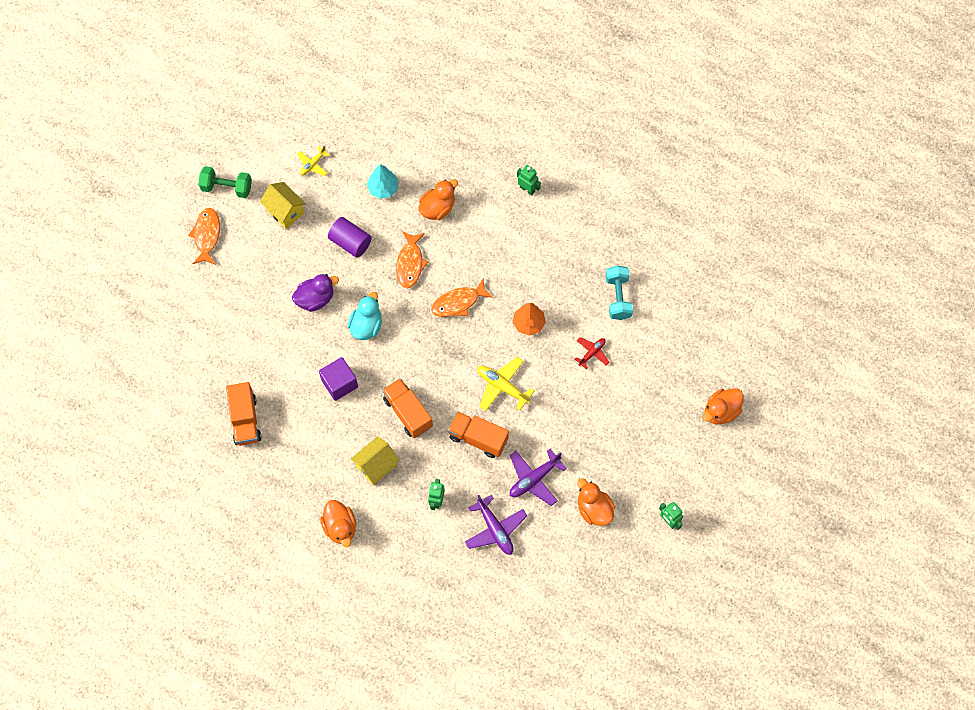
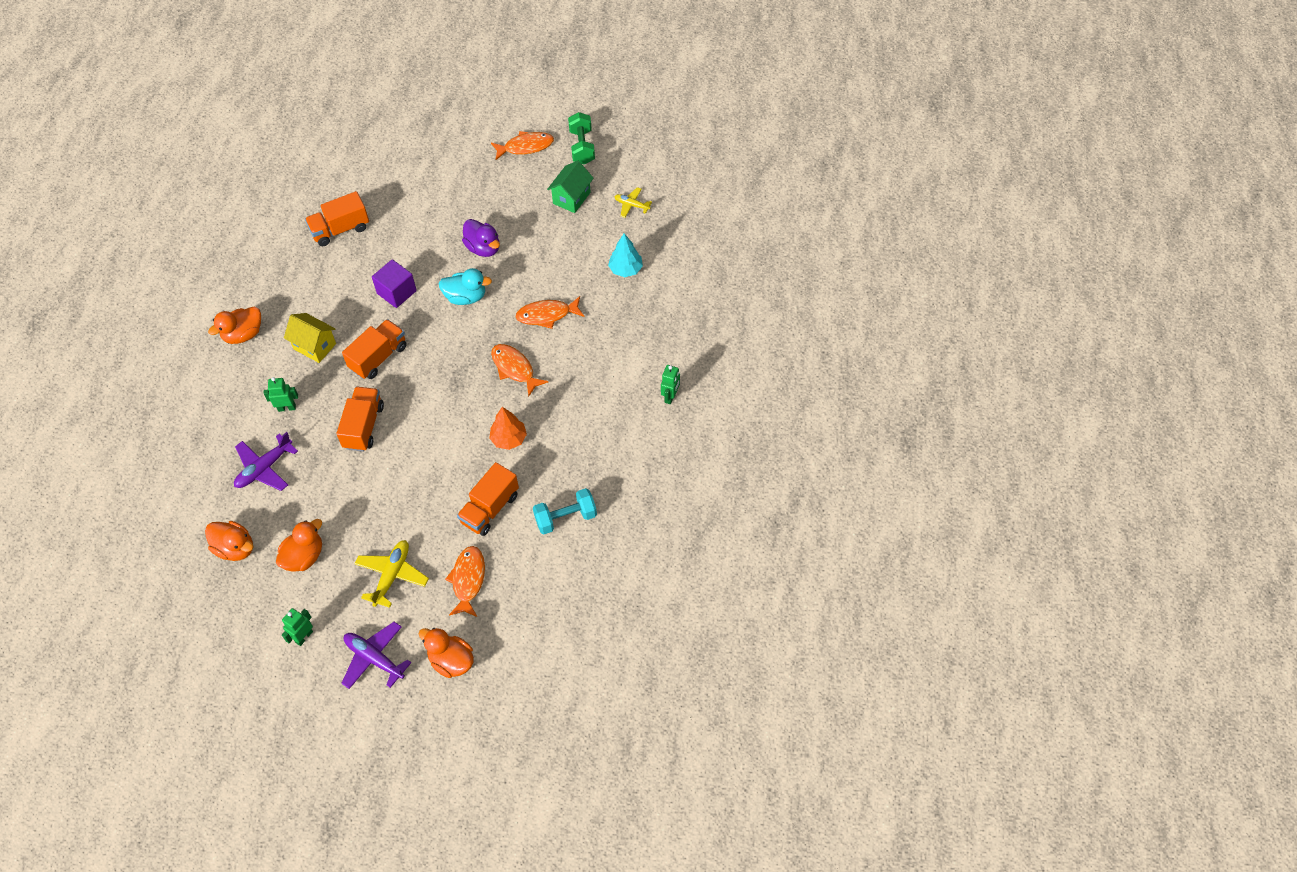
camera: 75 degrees right, 10 degrees down
yellow house [260,182,306,229] -> green house [547,160,594,213]
purple cylinder [328,217,372,258] -> none
orange duck [418,179,458,220] -> orange duck moved to [205,521,254,561]
yellow plane [477,357,535,411] -> yellow plane moved to [354,540,429,608]
purple plane [510,449,567,506] -> purple plane moved to [341,622,411,689]
red plane [575,337,609,369] -> orange truck [457,462,519,536]
none -> orange fish [445,546,485,617]

